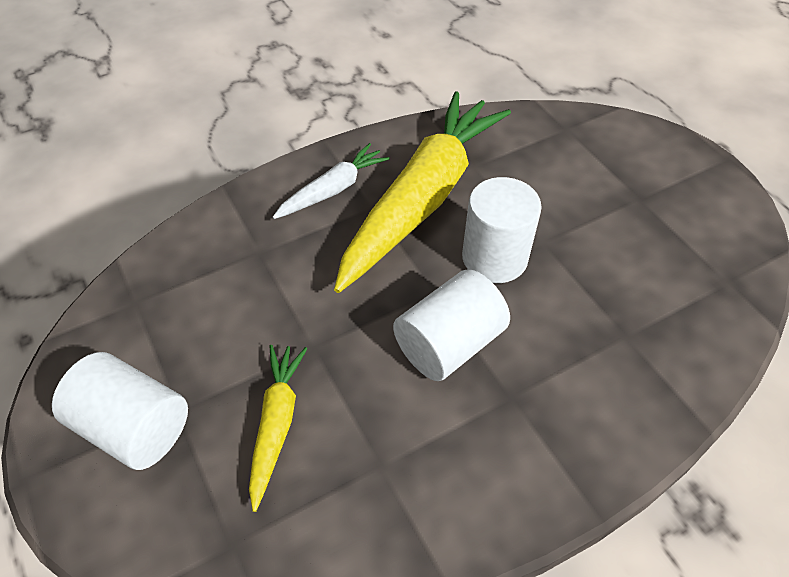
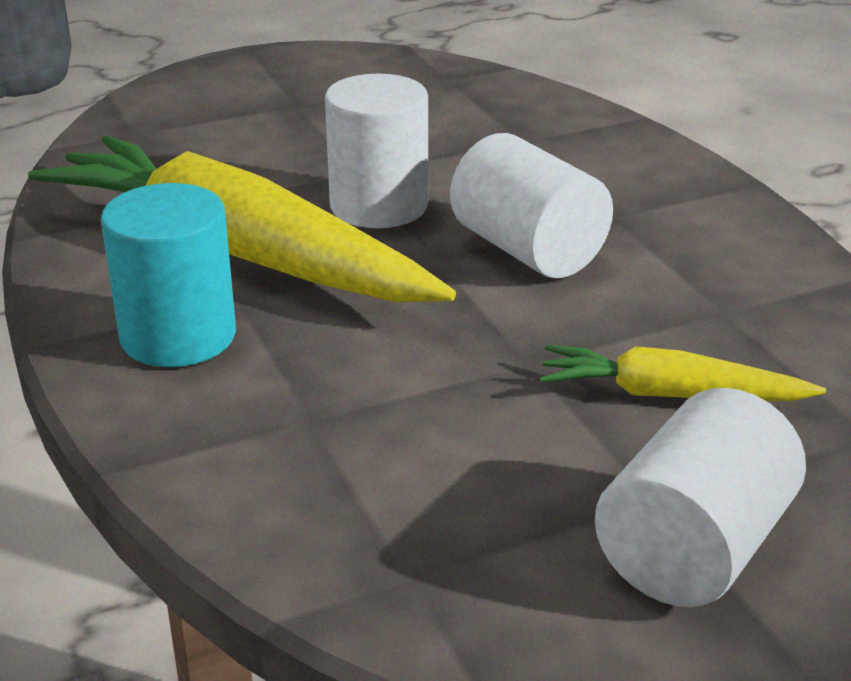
camera: 85 degrees left, 20 degrees down
white carrot [272,143,390,219] -> turquoise cylinder [101,183,236,367]

